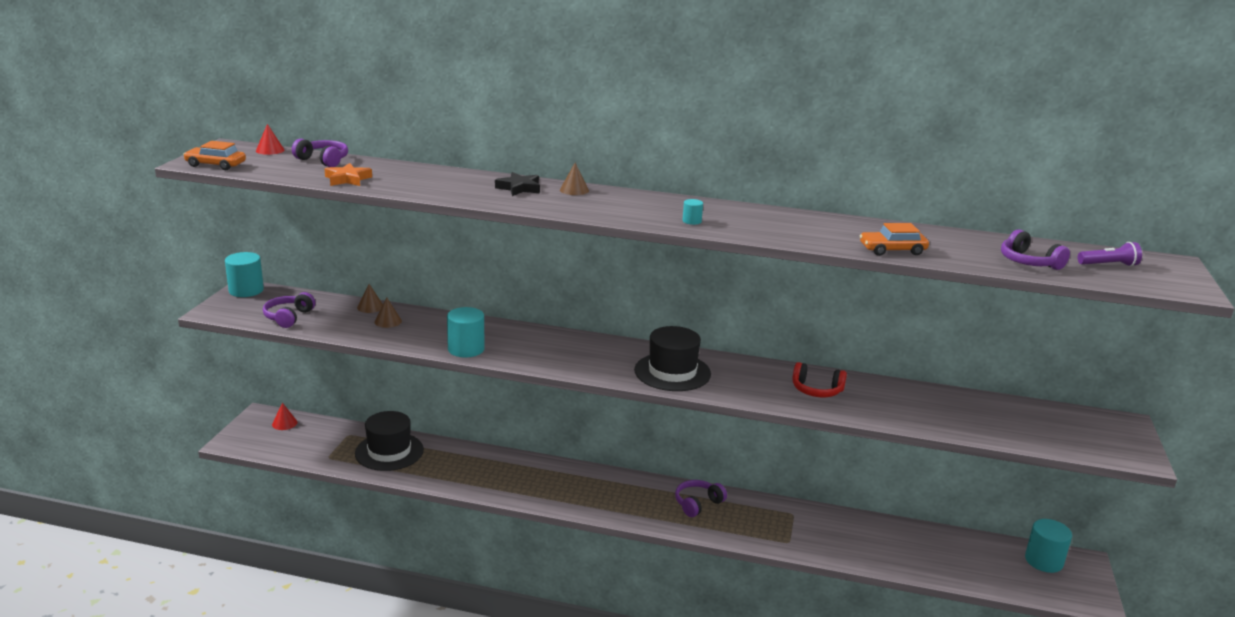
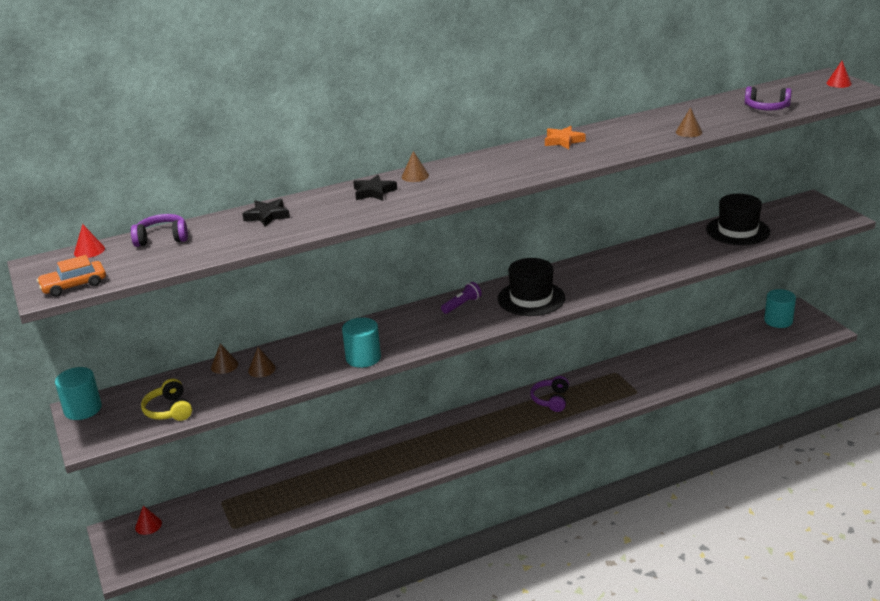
camera: 35 degrees left, 5 degrees up
purple headphones [263,292,315,328] -> yellow headphones [141,379,192,421]
orange star [325,163,372,186] -> orange star moved to [545,126,586,149]
black hat [355,411,424,471] -> black hat moved to [706,194,770,245]
turquoise cylinder [683,199,703,225] -> none
red headphones [792,362,847,397] -> none
orange car [860,223,929,256] -> brown cone [676,107,702,137]
purple flashlight [1078,242,1142,267] -> purple flashlight moved to [441,282,482,314]
none -> black star [242,199,290,227]
none -> red cone [826,61,852,88]

